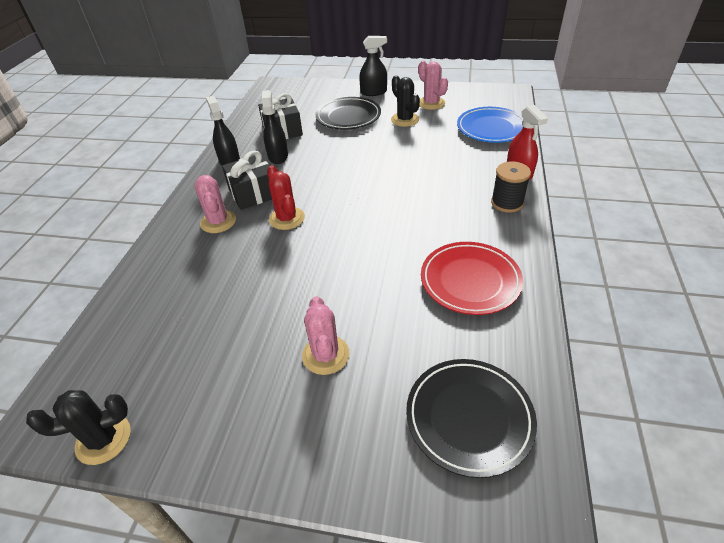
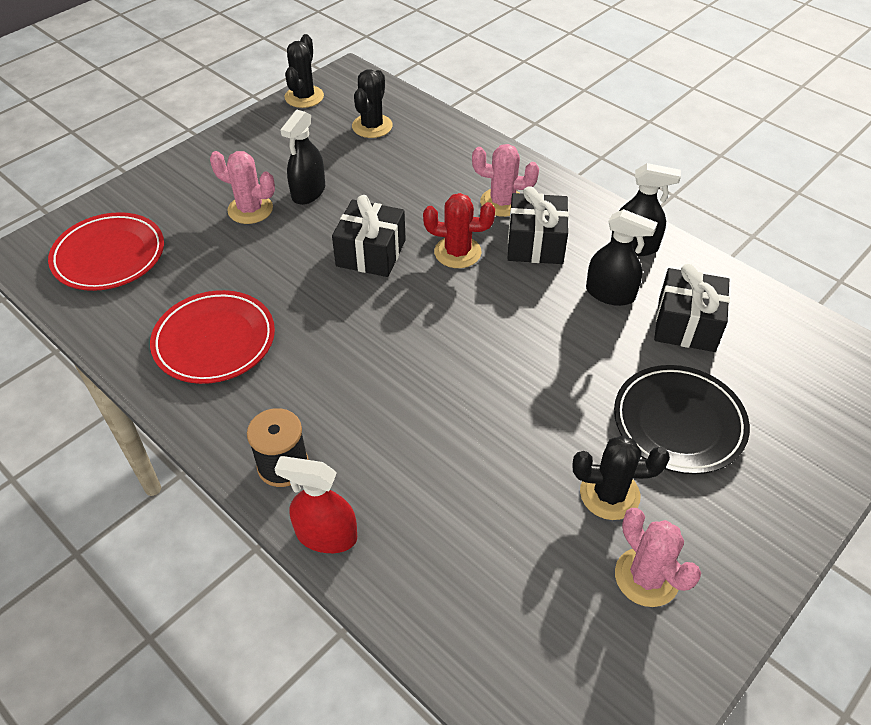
camera: 120 degrees right, 5 degrees up
black spray bottle [359,36,387,96] -> black spray bottle moved to [280,110,325,205]
black plate [406,359,537,478] -> red plate [48,212,164,291]
pink cactus [419,60,448,110] -> pink cactus turned 60 degrees clockwise [615,508,701,607]
blue plate [457,107,523,143] -> none
none -> black gift [332,195,406,277]
none -> black cactus [352,69,393,138]

